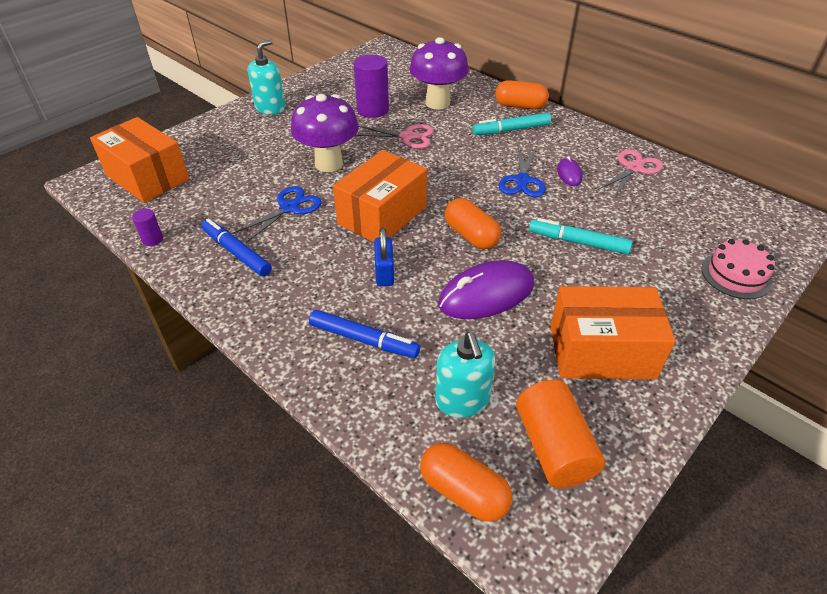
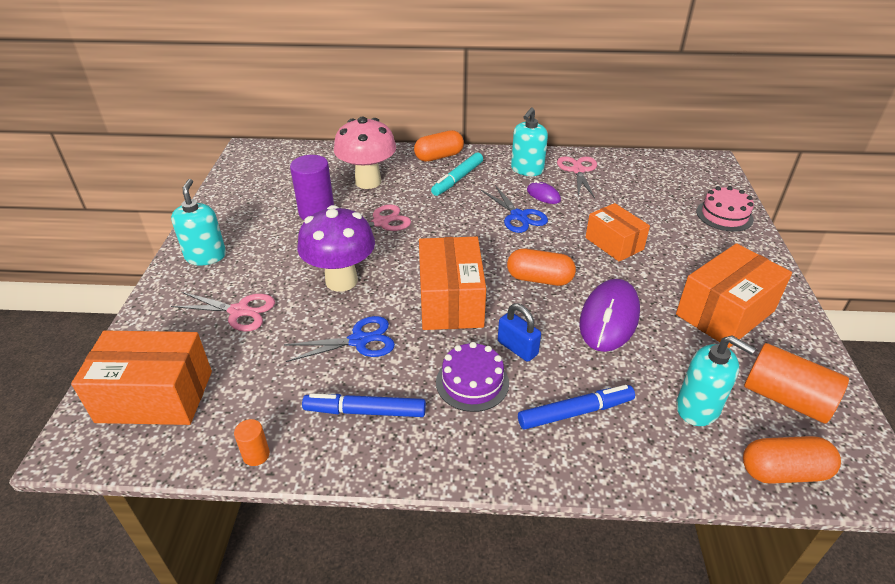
camera: 40 degrees left, 5 degrees down
purple cylinder [132,209,163,246] -> orange cylinder [234,419,270,466]
blue scissors [233,186,322,243] -> blue scissors turned 75 degrees clockwise [284,316,395,362]
purple mushroom [409,37,469,110] -> pink mushroom [334,117,396,189]
turquoise marker [529,218,632,254] -> orange box [585,203,650,262]
none -> pink scissors [171,292,275,332]
none -> purple cake [436,342,509,412]
none -> turquoise soap dispenser [511,108,548,176]

